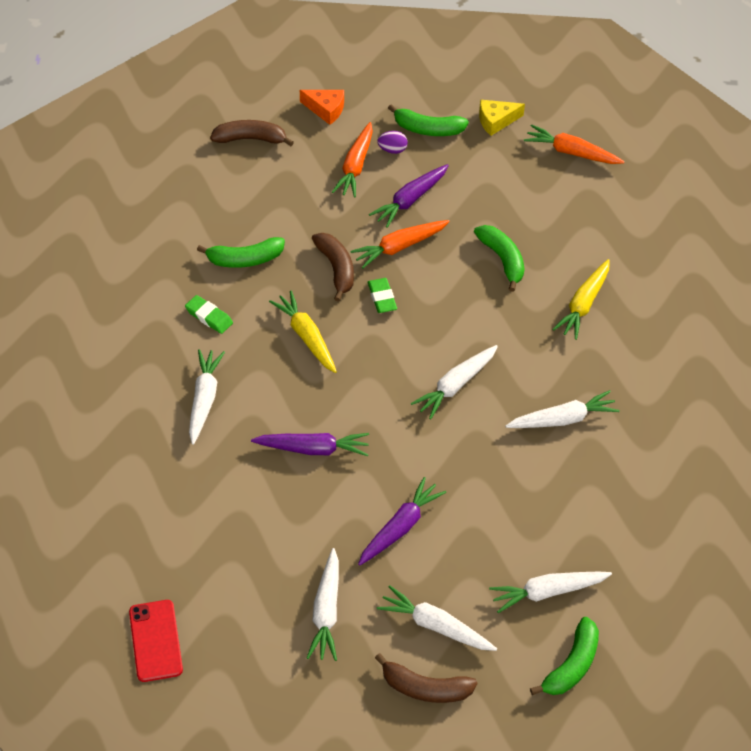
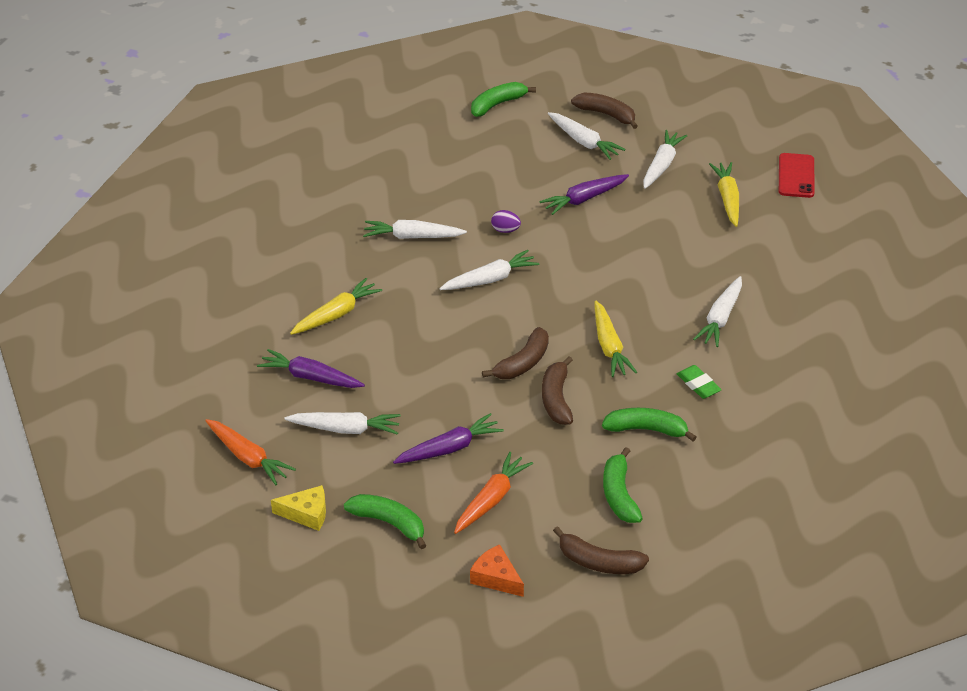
camera: 160 degrees left, 10 degrees down
purple carrot [251,433,369,456] -> purple carrot moved to [257,349,365,388]
orange carrot [350,220,450,268] -> none
green eraser [368,278,397,313] -> brown banana [482,327,549,379]
purple egg [377,131,408,154] -> purple egg moved to [491,210,521,233]
green banana [474,225,524,292] -> green banana moved to [603,447,643,523]
white carrot [489,572,612,613] -> white carrot moved to [284,412,401,435]
none -> yellow carrot [709,162,739,227]

